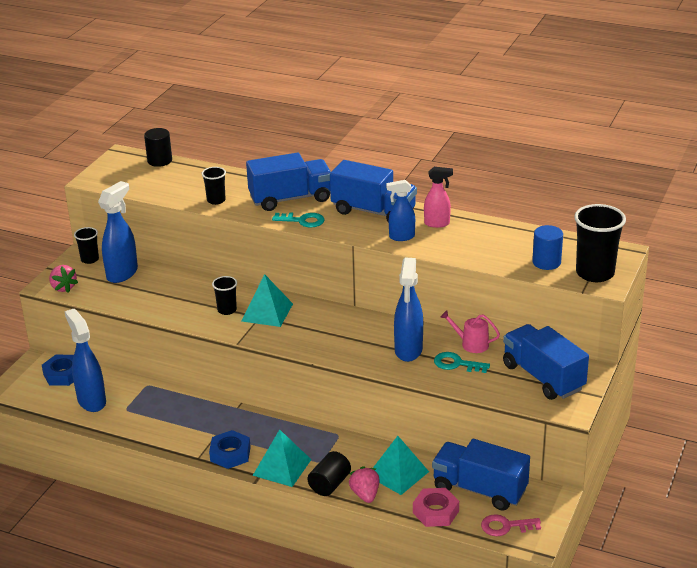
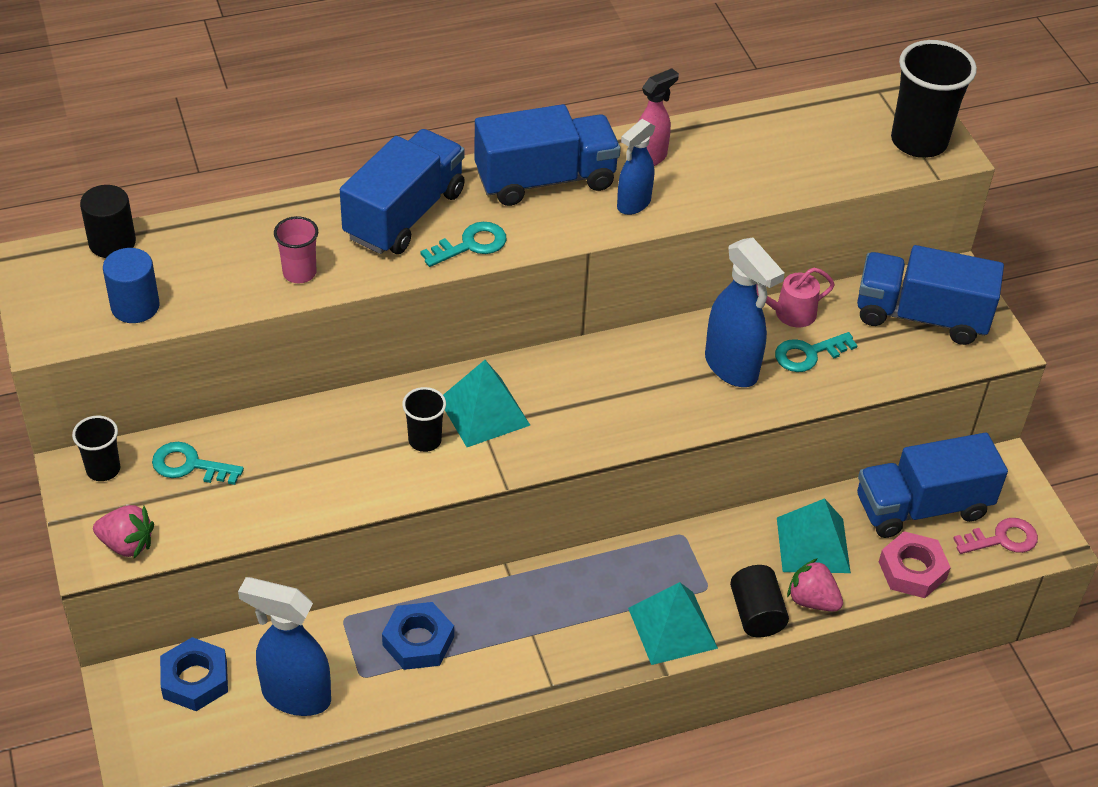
camera: 45 degrees left, 15 degrees up
blue spray bottle [98,181,138,283] -> turquoise key [152,442,244,485]
black cup [202,167,226,205] -> pink cup [274,216,318,283]
blue nut [209,430,251,469] -> blue nut moved to [382,602,454,670]
pink key [481,514,541,536] -> pink key turned 150 degrees counterclockwise [953,518,1038,554]
blue cylinder [532,225,563,270] -> blue cylinder moved to [103,248,160,323]

